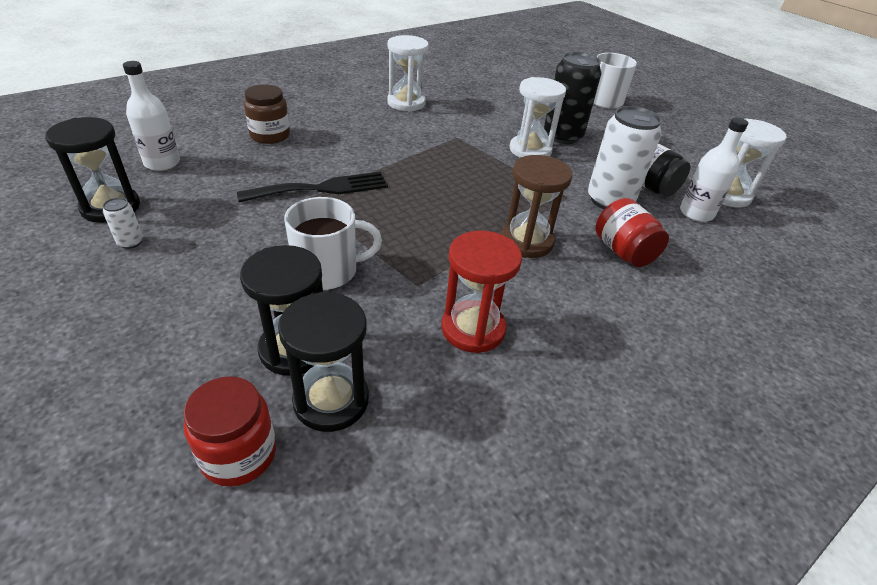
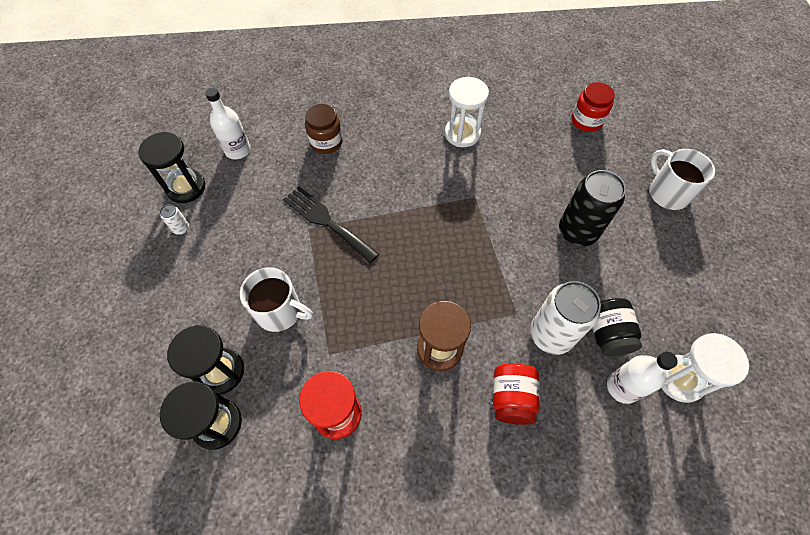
camera: 35 degrees right, 20 degrees up
red jar [183,376,276,487] -> red jar moved to [572,82,615,132]
black fork [237,172,388,202] -> black fork turned 150 degrees counterclockwise [283,186,379,263]
white hourglass [509,77,566,158] -> none

